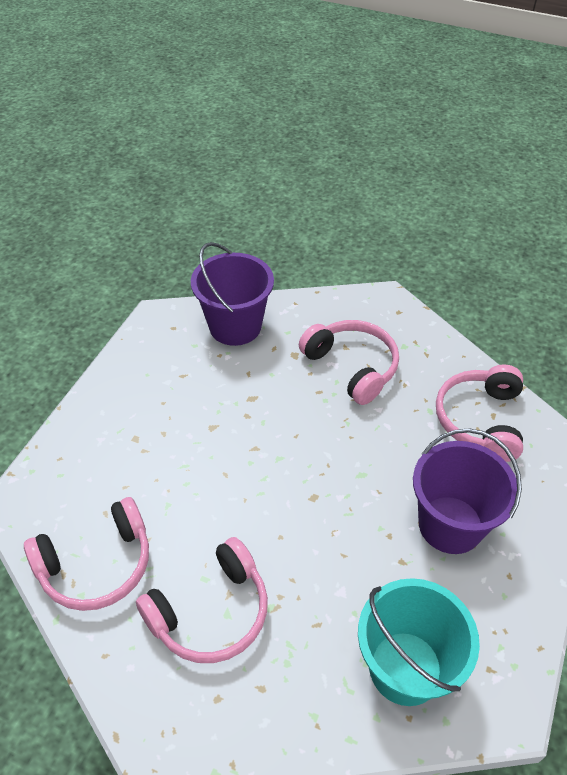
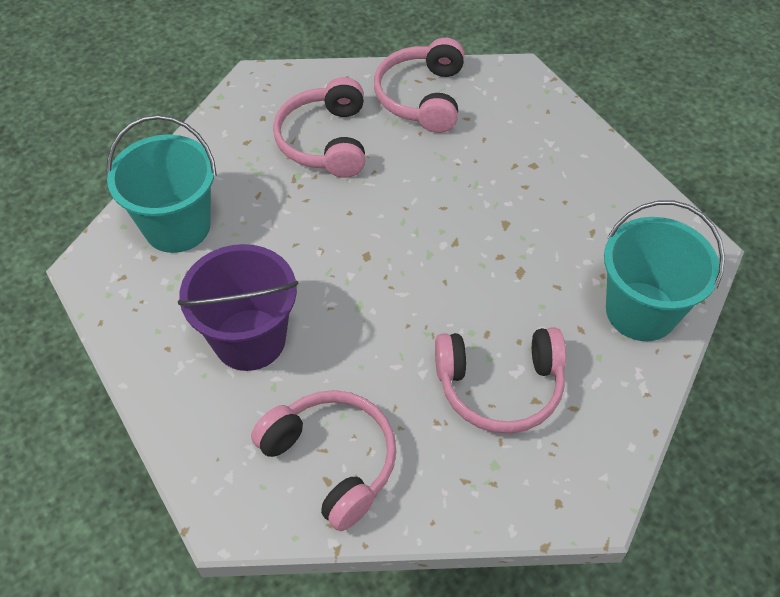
camera: 125 degrees right, 5 degrees up
purple bucket [191,242,274,346] -> turquoise bucket [604,201,725,341]

